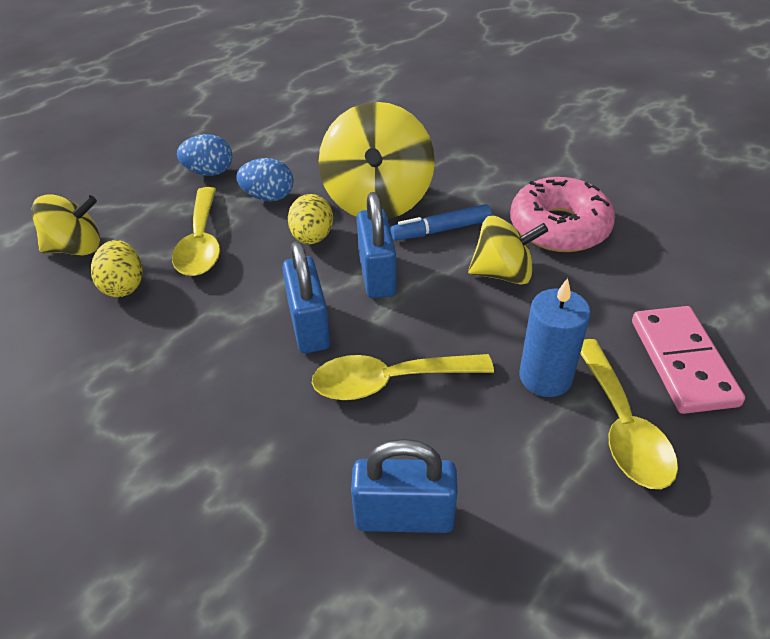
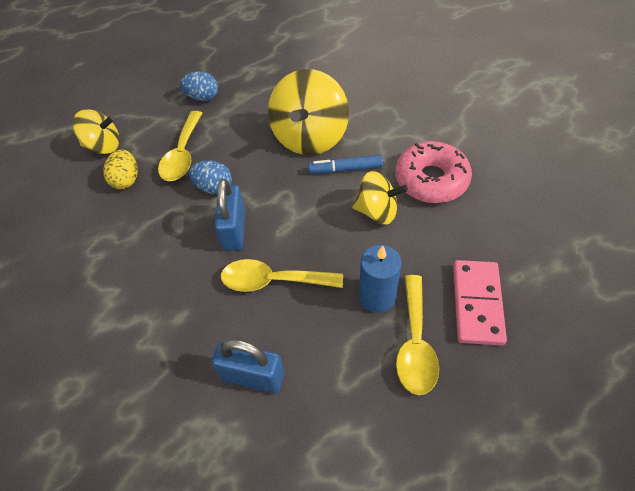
camera: 15 degrees right, 10 degrees up
blue egg [237,158,293,202] -> blue egg moved to [189,160,232,194]
yellow egg [288,194,333,244] -> none
blue padlock [357,192,397,298] -> none

